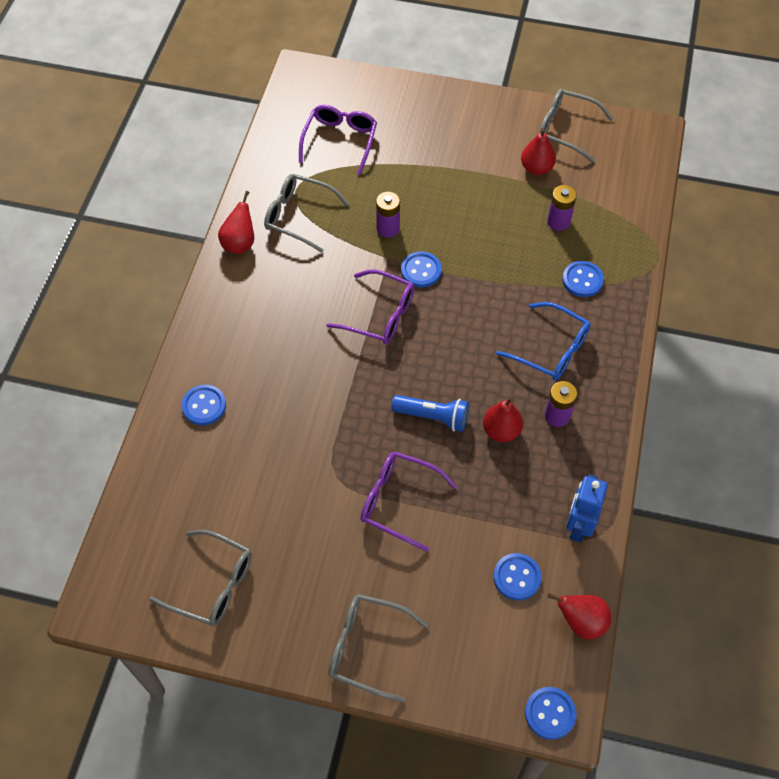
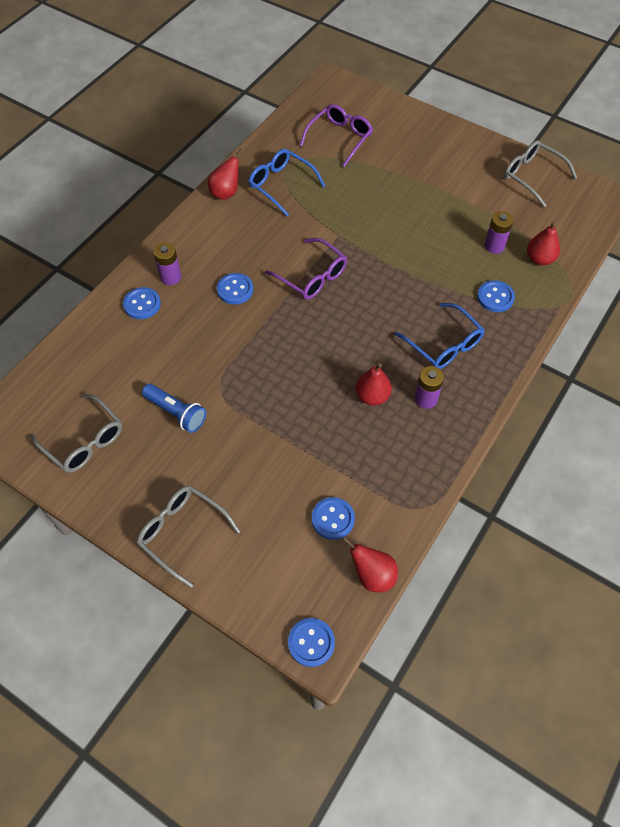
camera: 20 degrees right, 0 degrees up
grey glasses [264,174,349,252] -> blue glasses [249,149,325,216]
purple glasses [360,451,457,552] -> none
purple battery [376,192,400,237] -> purple battery moved to [153,243,181,285]
blue flashlight [391,395,469,432] -> blue flashlight moved to [142,384,206,433]
blue button [401,252,442,288] -> blue button moved to [217,273,253,304]
red pear [521,128,556,175] -> red pear moved to [527,221,560,266]
blue robot [566,474,608,543] -> none

